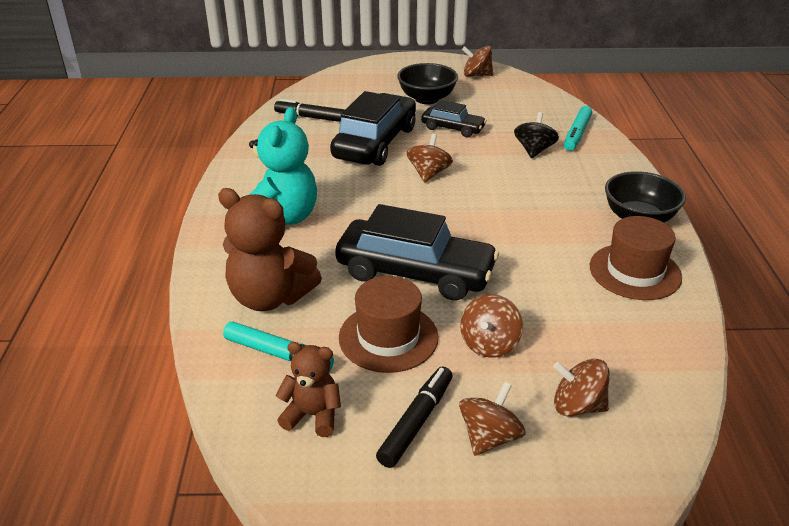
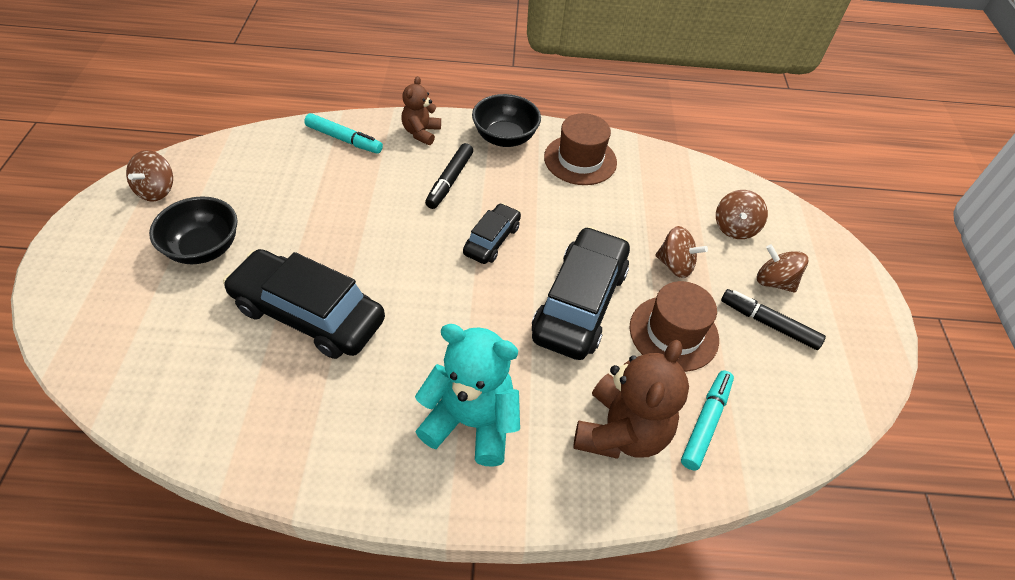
camera: 90 degrees left, 15 degrees up
black marker [274,99,345,122] -> black marker moved to [425,143,473,209]
brown teddy bear [275,342,341,437] -> brown teddy bear moved to [401,76,441,145]
brown spinning top [407,134,453,183] -> none
black car [421,100,487,137] -> black car moved to [463,203,521,264]
black spinning top [514,112,559,158] -> none

